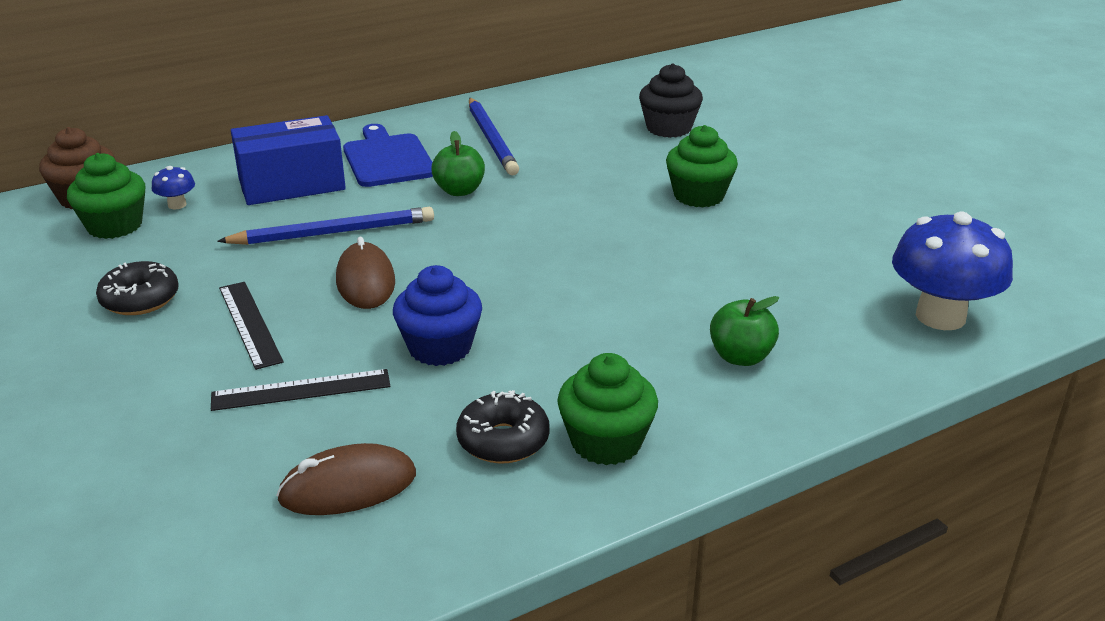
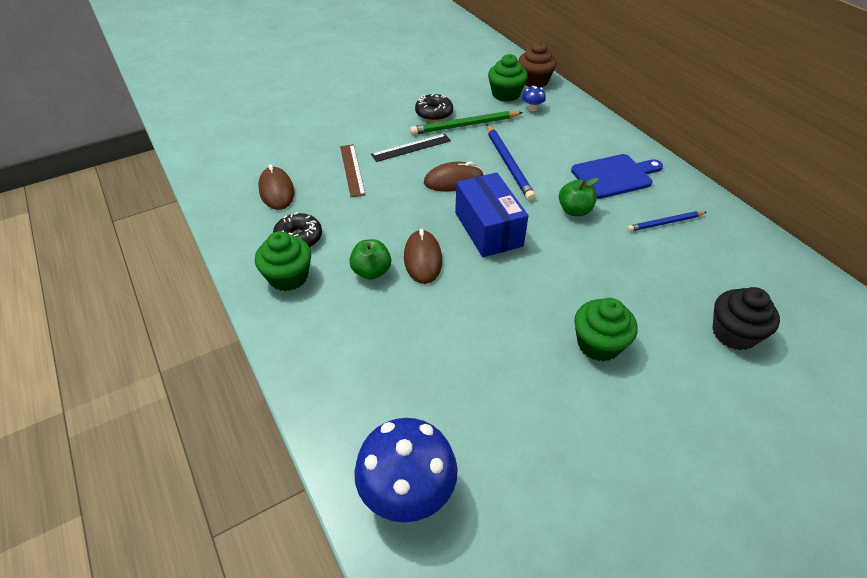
camera: 90 degrees right, 15 degrees up
black ruler [211,369,390,411] -> brown ruler [340,144,366,197]
blue box [231,115,346,205] -> blue box moved to [455,172,529,257]
blue cupcake [393,265,482,366] -> none
blue pencil [469,98,519,175] -> blue pencil [627,211,706,232], size x0.63
green apple [710,296,779,366] -> green apple moved to [349,239,391,280]
none -> brown mouse [404,229,442,284]
none -> green pencil [410,111,523,135]

